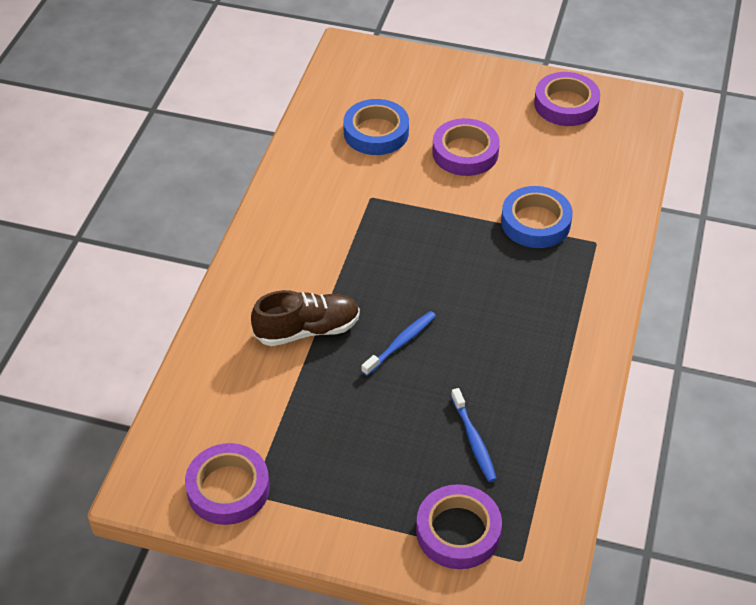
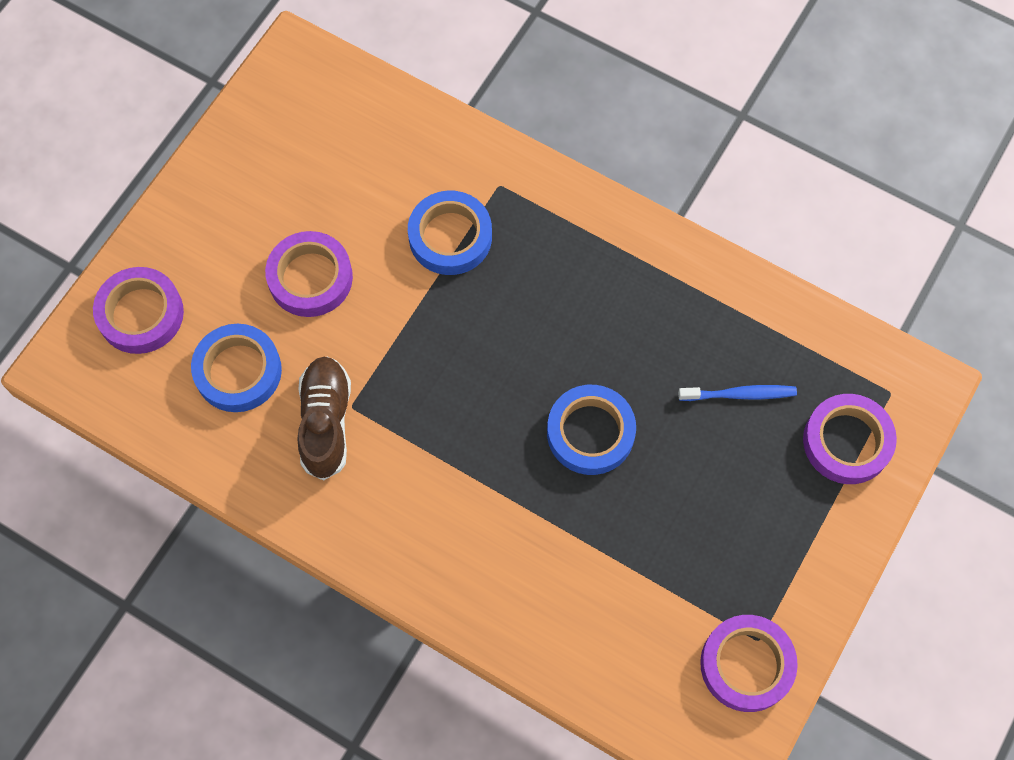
camera: 75 degrees left, 20 degrees up
brown shoe [251,290,360,346] -> brown shoe moved to [297,357,351,481]
blue toothbrush [362,311,436,376] -> blue tape [547,385,636,475]
purple tape [534,72,600,126] -> purple tape moved to [93,267,184,354]

